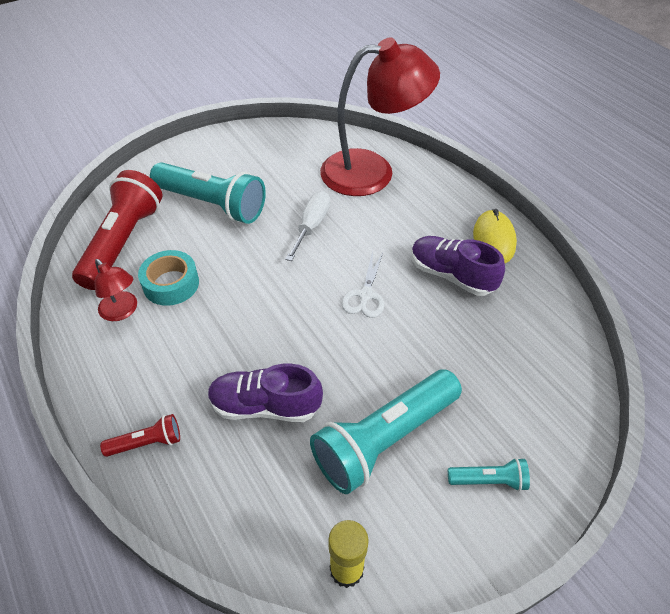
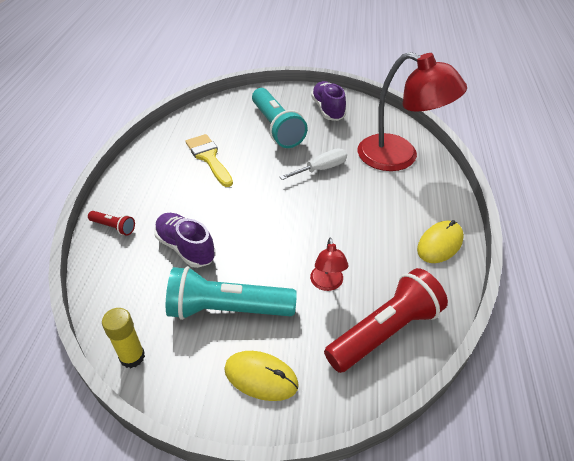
camera: 40 degrees right, 5 degrees down
red flashlight [72,170,163,290] -> red flashlight moved to [324,268,448,373]
red lamp [94,259,137,321] -> red lamp moved to [310,238,348,291]
turquoise tape [138,250,199,306] -> yellow brush [185,134,233,187]
white scissors [342,251,384,318] -> none
purple shoe [411,236,505,296] -> purple shoe moved to [311,81,346,121]
turquoise flashlight [448,458,530,491] -> yellow mouse [224,351,299,401]

